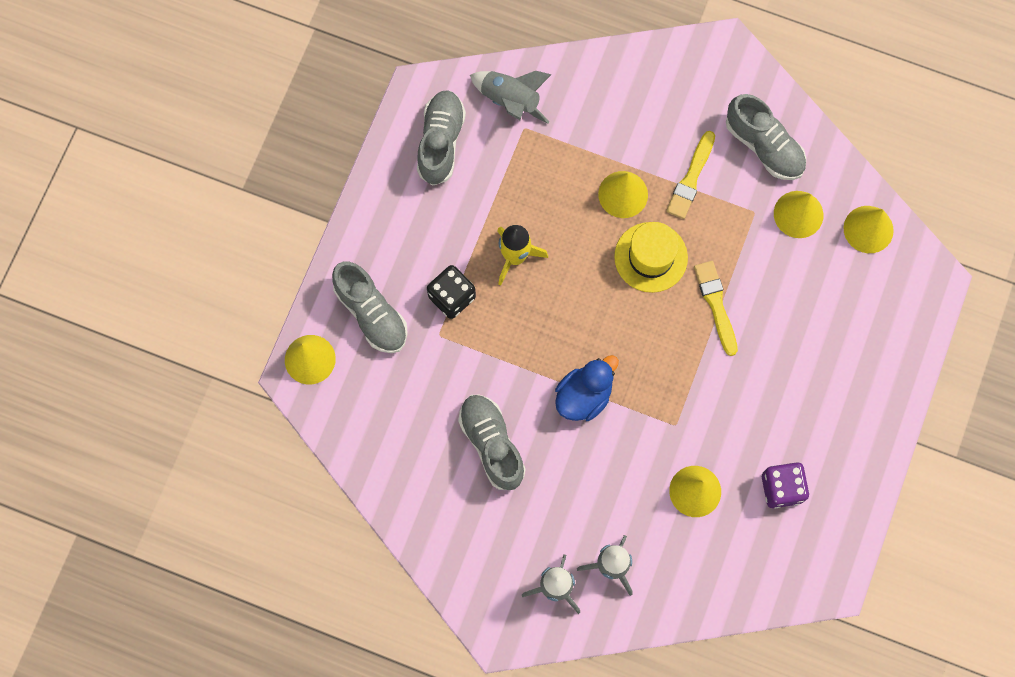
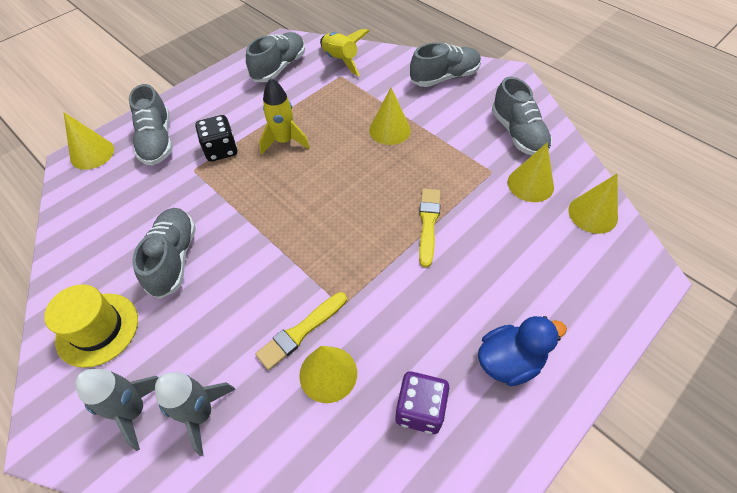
camera: 25 degrees right, 20 degrees down
grey rocket [470,71,552,123] -> yellow rocket [320,29,369,76]
blue duck [555,355,619,421] -> blue duck moved to [478,316,567,386]
yellow hat [614,222,688,293] -> yellow hat moved to [44,284,138,368]
yellow brush [666,131,715,219] -> yellow brush moved to [255,292,347,370]
none -> grey shoe [410,42,481,87]

